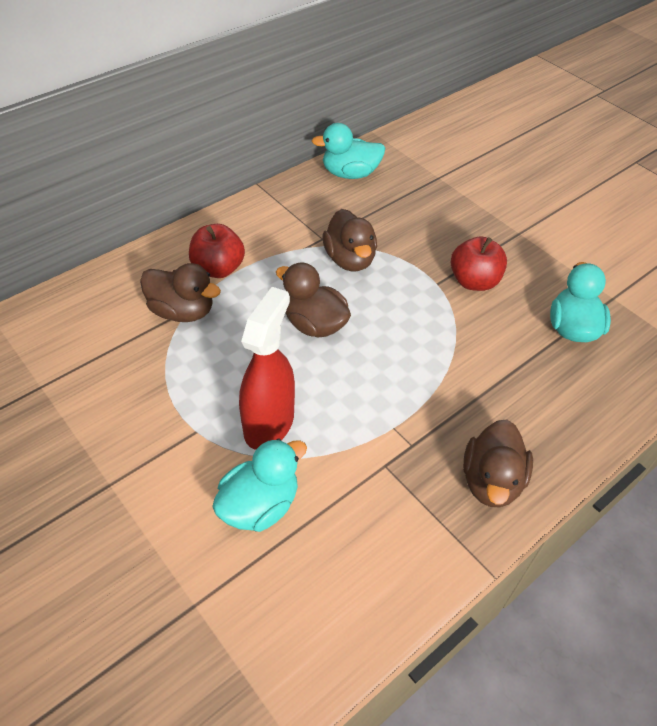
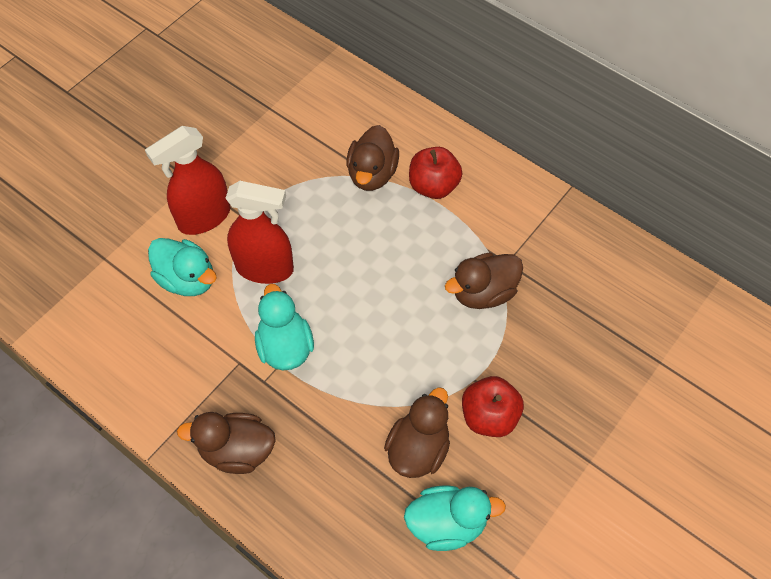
camera: 80 degrees right, 10 degrees up
brown duck [276,262,351,337] -> brown duck moved to [384,387,450,478]
turquoise duck [312,123,385,179] -> turquoise duck moved to [255,284,314,371]
none -> red spray bottle [145,126,230,235]

